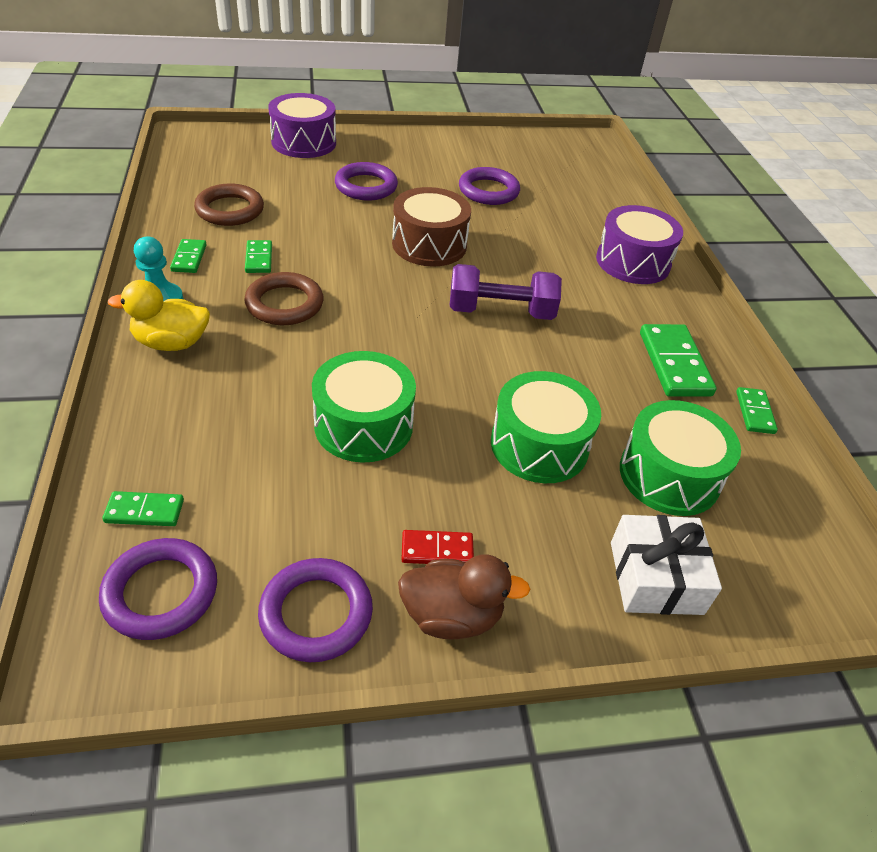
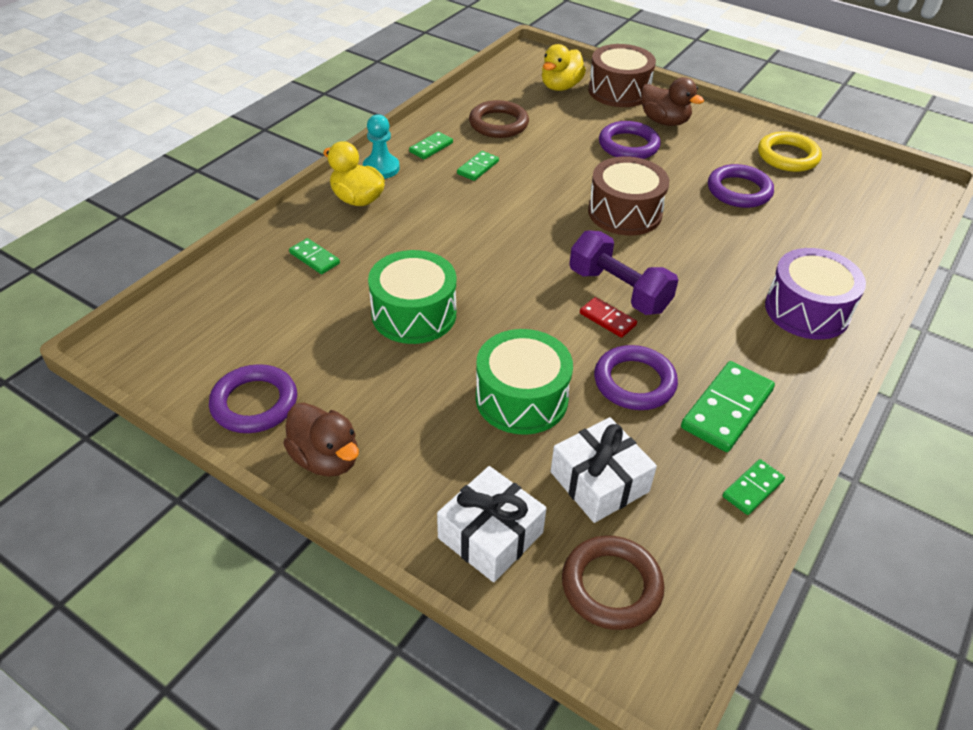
camera: 45 degrees right, 0 degrees up
purple ring [99,538,217,640] -> purple ring moved to [594,345,678,410]
green domino [102,491,184,526] -> green domino moved to [289,238,340,274]
brown ring [244,272,323,325] -> brown ring moved to [562,535,665,630]
purple drum [268,93,336,158] -> brown drum [588,44,656,107]
red domino [401,530,474,564] -> red domino moved to [580,297,637,338]
green drum [620,400,741,516] -> white gift [551,417,657,523]
none -> yellow duck [542,44,586,91]
none -> brown duck [641,77,704,126]
none -> yellow ring [758,132,822,172]

